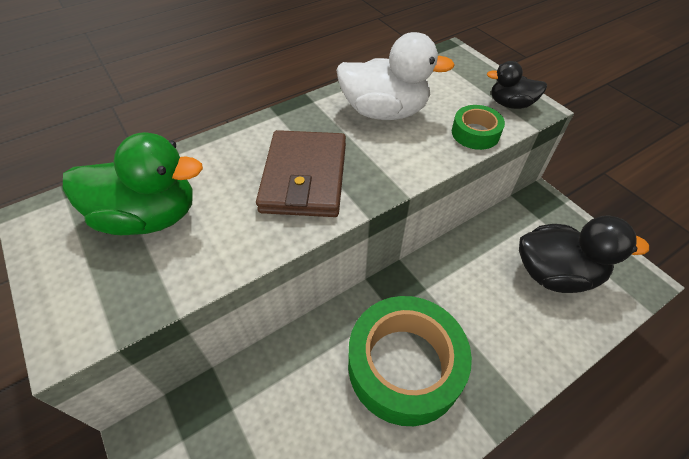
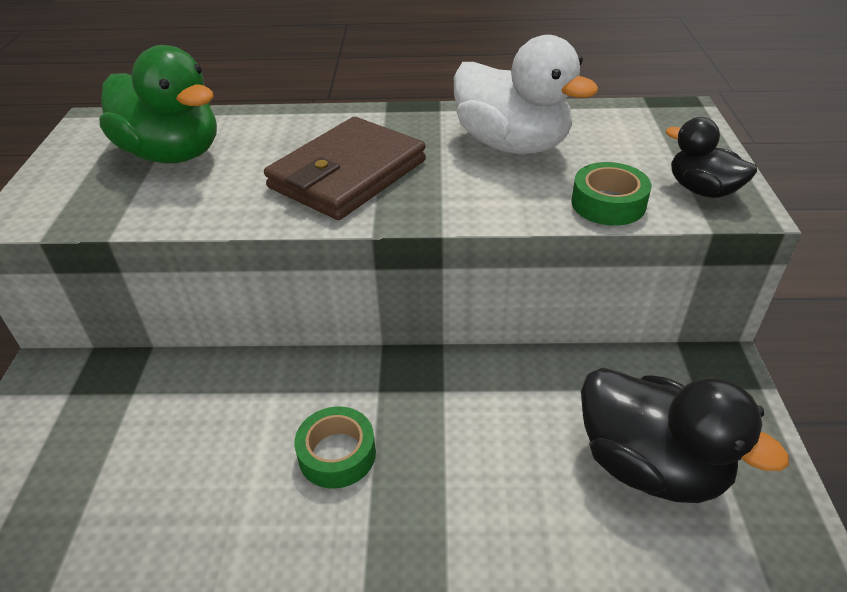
camera: 35 degrees right, 10 degrees down
green tape [348,296,472,426] -> green tape [294,407,376,489], size x0.47

